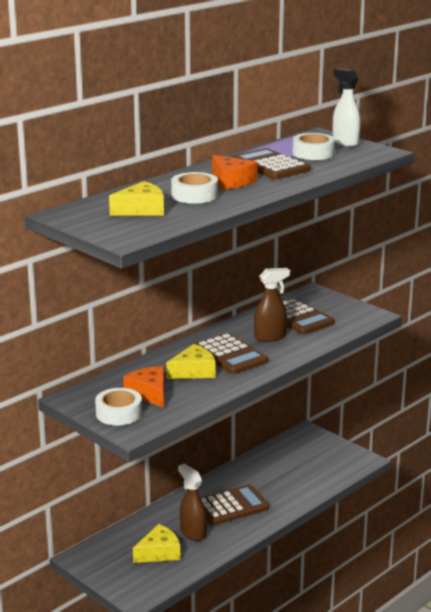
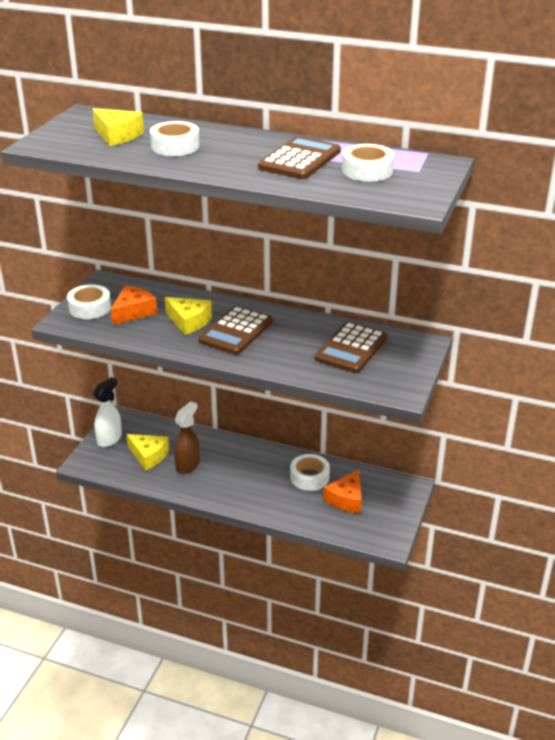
camera: 65 degrees right, 10 degrees up
brown calculator [201,485,269,525] -> none
orange cheese [212,155,258,190] -> orange cheese moved to [324,470,362,513]
brown spray bottle [254,268,290,342] -> none
white spray bottle [333,68,361,147] -> white spray bottle moved to [93,377,122,447]
none -> white tape [290,454,330,491]

